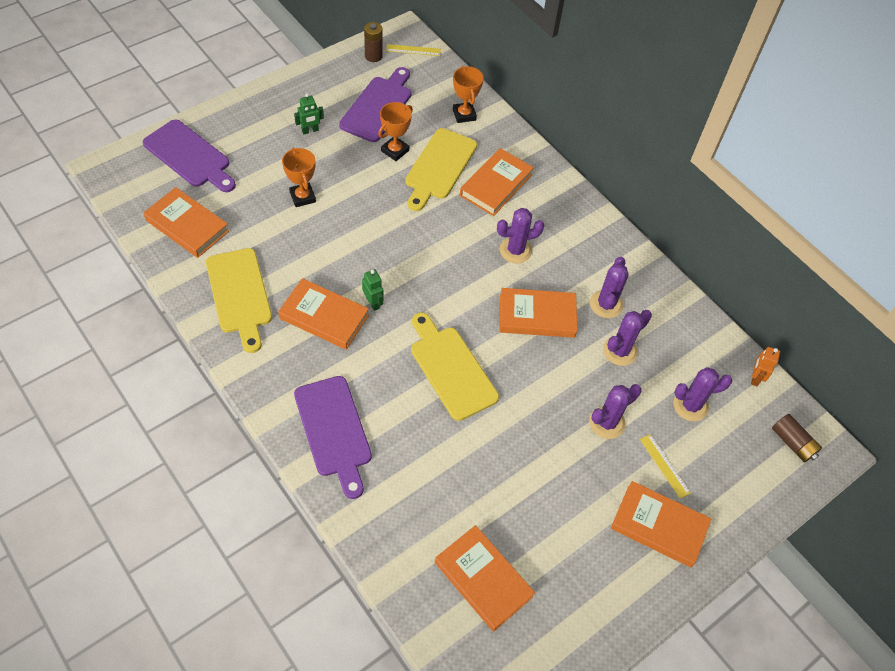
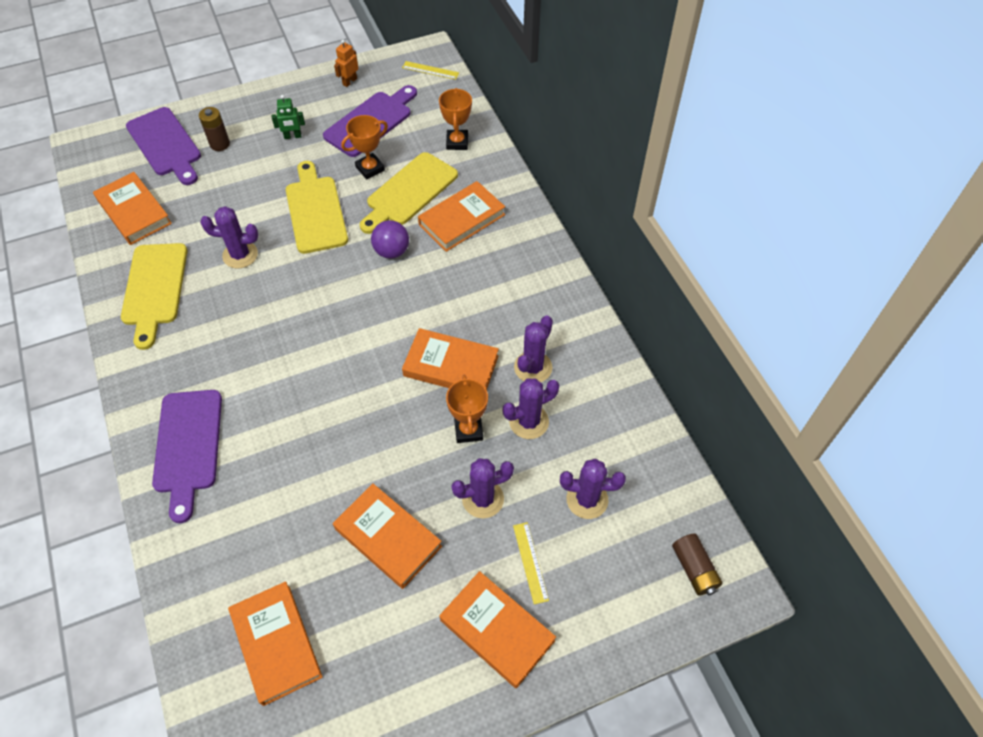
camera: 20 degrees right, 0 degrees up
orange book [278,278,369,350] -> orange book moved to [333,484,442,589]
orange trophy [282,147,316,207] -> orange trophy moved to [446,375,488,443]
green robot [362,269,384,311] -> none
brown battery [364,22,383,62] -> brown battery moved to [199,107,230,151]
yellow cutting board [411,313,499,421] -> yellow cutting board moved to [286,161,348,254]
purple cactus [497,208,544,263] -> purple cactus moved to [200,206,258,269]
orange robot [751,347,780,386] -> orange robot moved to [334,39,359,87]
none -> purple ball [371,220,409,259]

